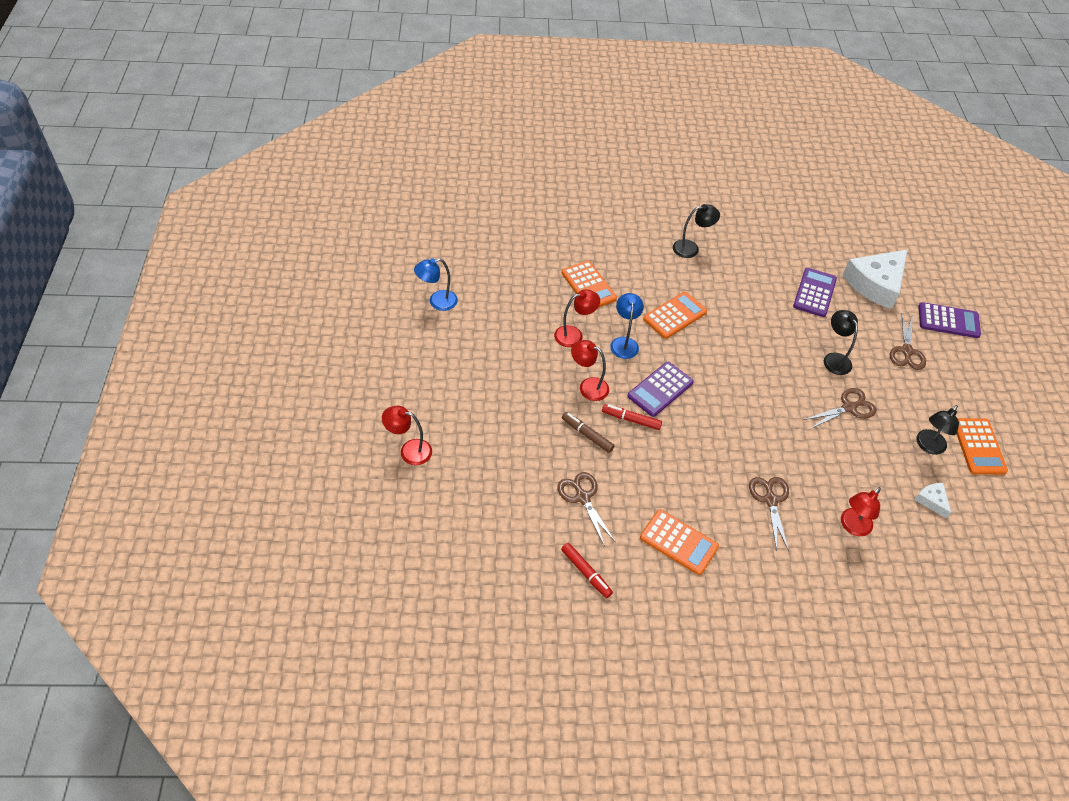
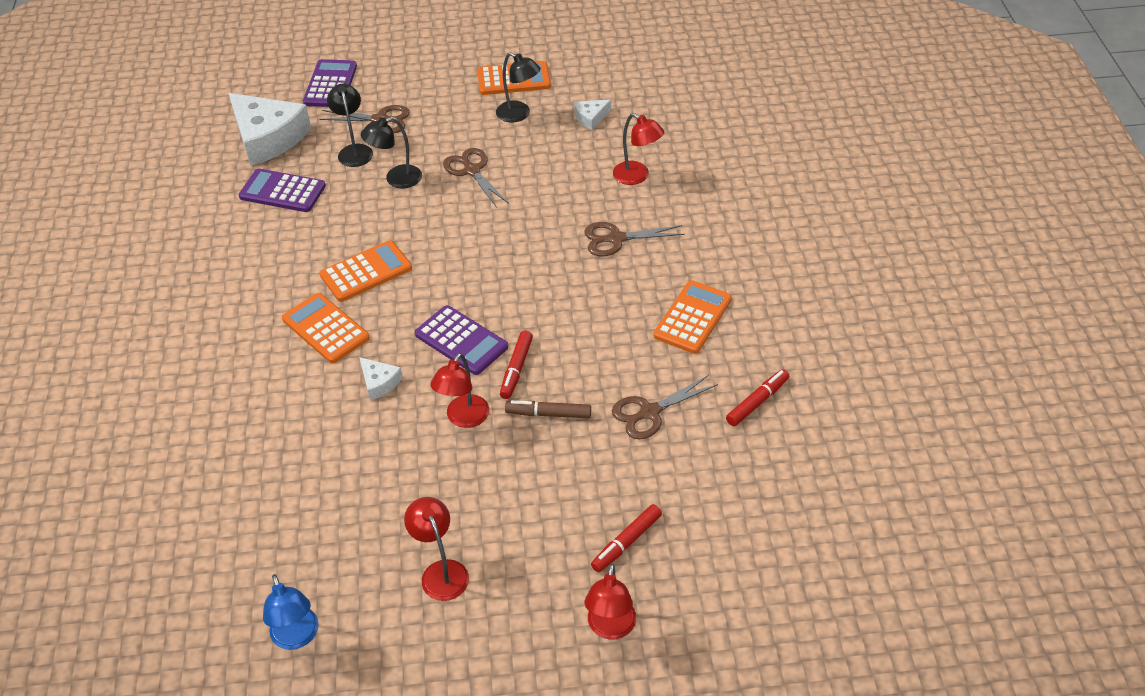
camera: 90 degrees left, 5 degrees down
red lamp [554,289,600,347] -> red lamp moved to [404,497,469,601]
orange calculator [562,261,617,308] -> orange calculator moved to [320,240,412,302]
brown marker [562,412,615,453] -> brown marker turned 60 degrees clockwise [505,400,591,419]
blue lamp [610,293,644,359] -> white cheese [359,357,403,400]
black lamp [673,204,720,258] -> black lamp moved to [327,84,373,167]
none -> red marker [591,504,662,572]

